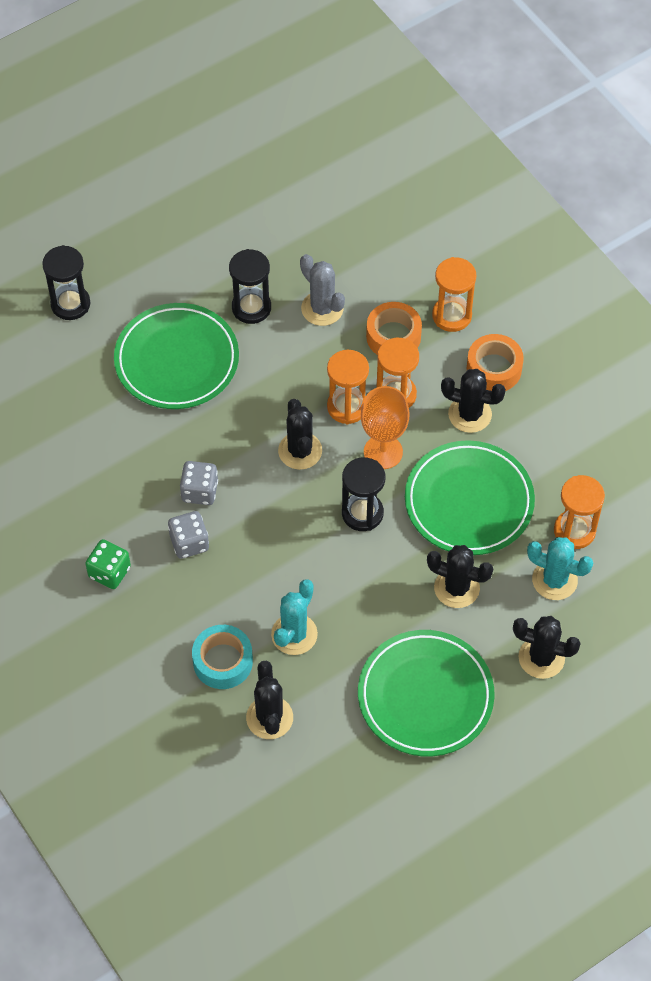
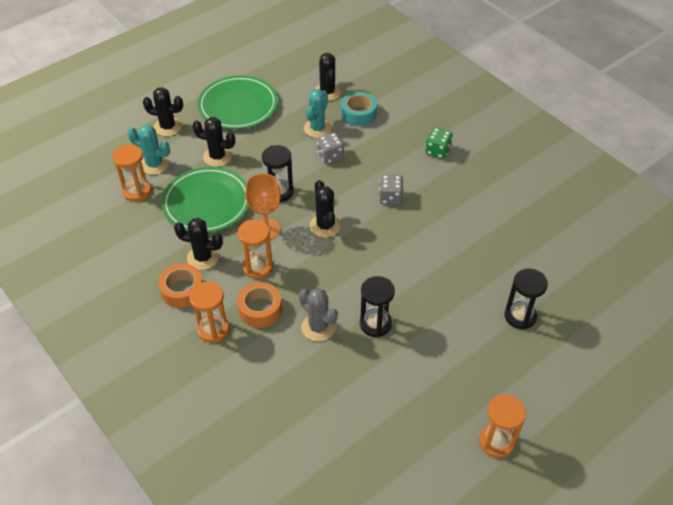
camera: 175 degrees right, 10 degrees down
green plate [114,303,239,409] -> none
grey dice [168,511,209,559] -> grey dice moved to [317,133,344,164]
orange hourglass [327,350,369,424] -> orange hourglass moved to [479,394,526,458]

